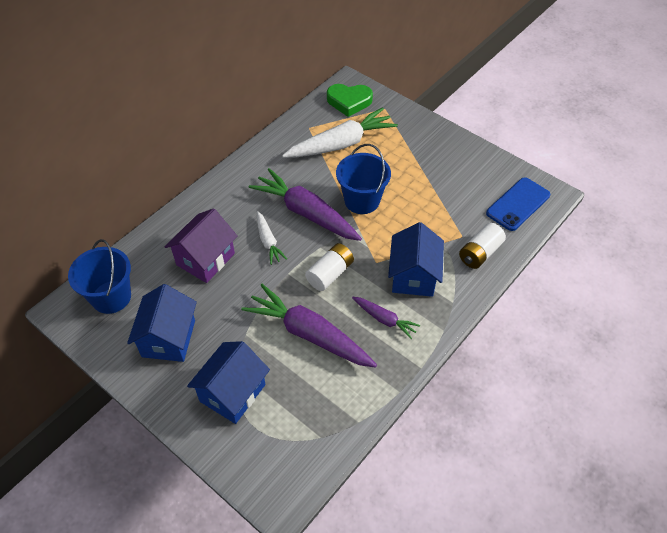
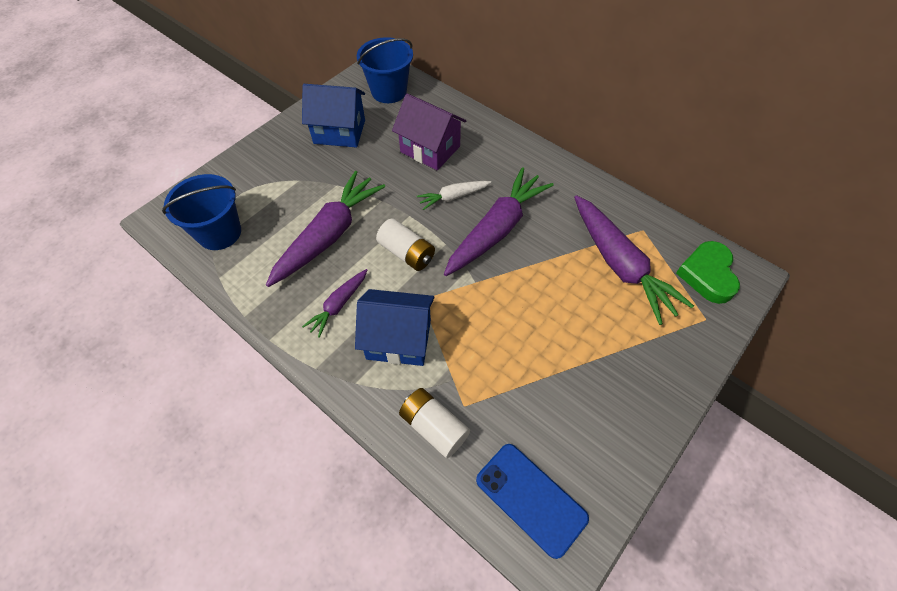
camera: 90 degrees right, 5 degrees up
blue house [187,341,270,424] -> none
white carrot [282,107,398,158] -> purple carrot [574,195,694,325]
blue bucket [336,144,391,214] -> blue bucket moved to [162,174,241,250]

